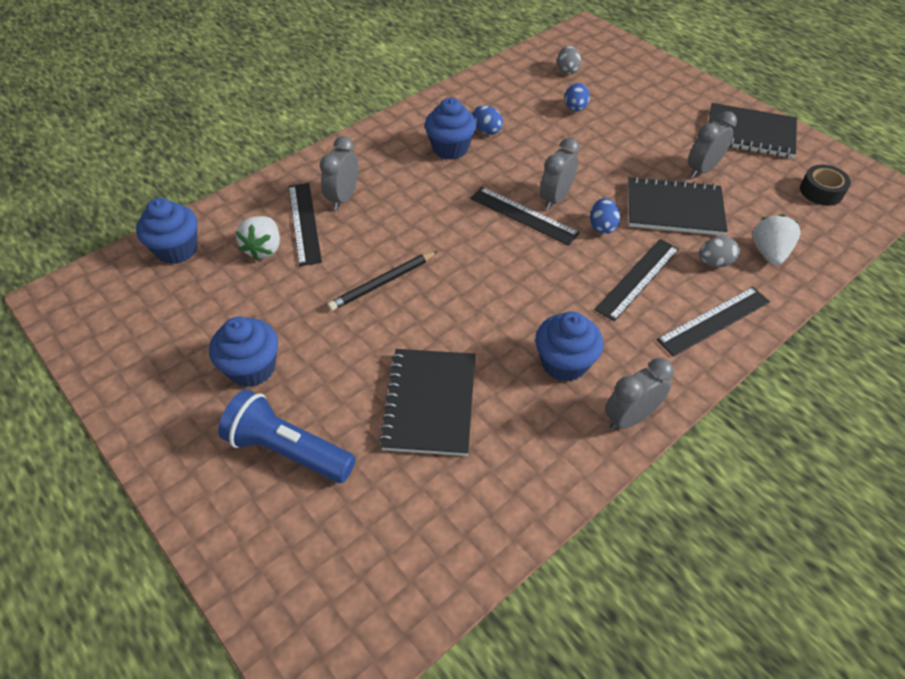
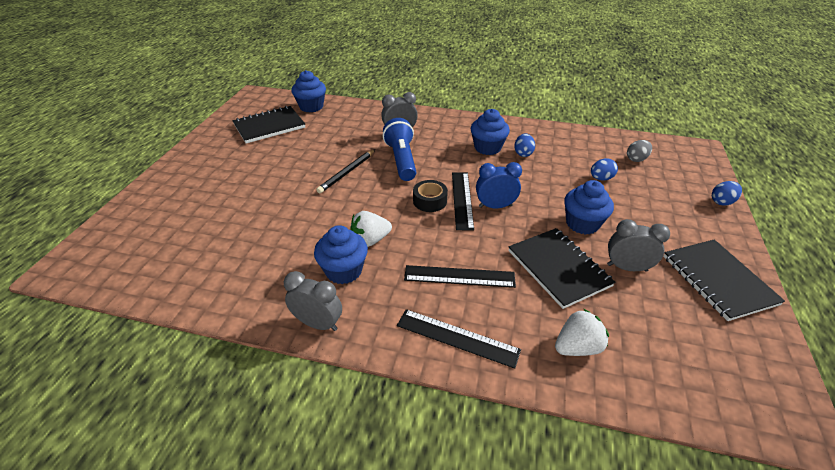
camera: 55 degrees right, 10 degrees down
blue cupcake [209,317,278,387] -> blue cupcake moved to [564,180,614,235]
blue flashlight [218,389,356,483] -> blue flashlight moved to [383,118,416,181]
white strawberry [236,216,280,260] -> white strawberry moved to [350,211,392,247]
black ruler [289,183,322,266] -> none
black pencil [327,251,438,311] -> black pencil turned 75 degrees counterclockwise [316,149,375,193]
black notebook [378,349,475,456] -> black notebook moved to [232,106,305,144]
grey clock [540,138,580,210] -> blue clock [476,162,522,208]
blue egg [590,198,620,234] -> blue egg moved to [712,181,742,206]
grey egg [699,236,740,267] -> none
black tape [800,165,851,206] -> black tape moved to [413,180,448,212]

